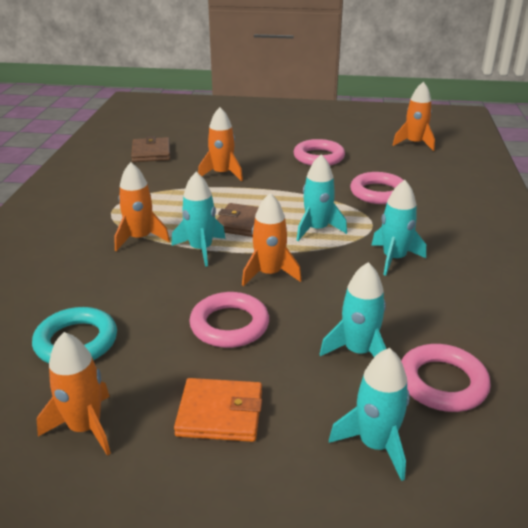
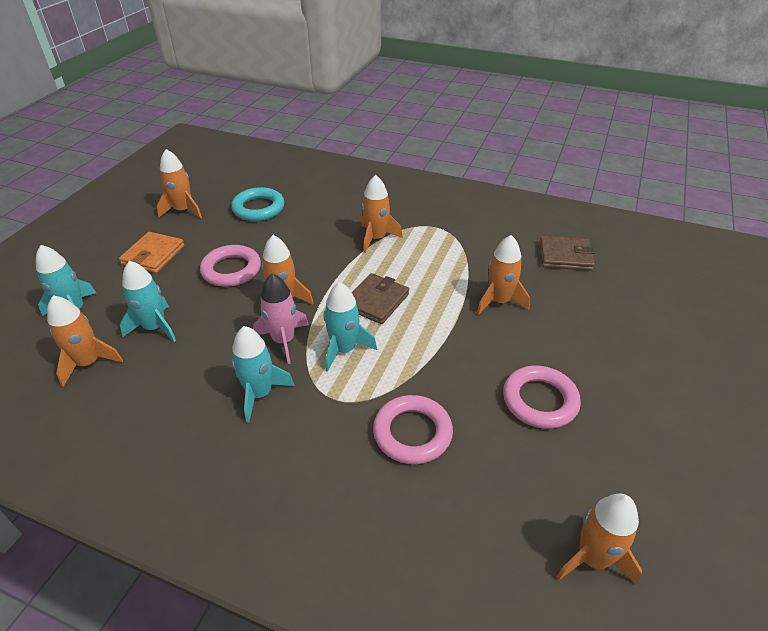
camera: 105 degrees right, 10 degrees up
turquoise rocket [171,172,226,267] -> none
pink ring [401,344,491,412] -> orange rocket [47,295,123,387]
none -> pink rocket [253,273,309,364]

